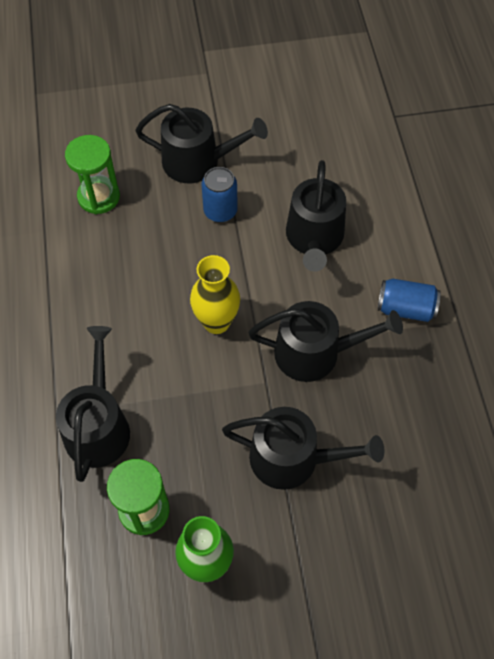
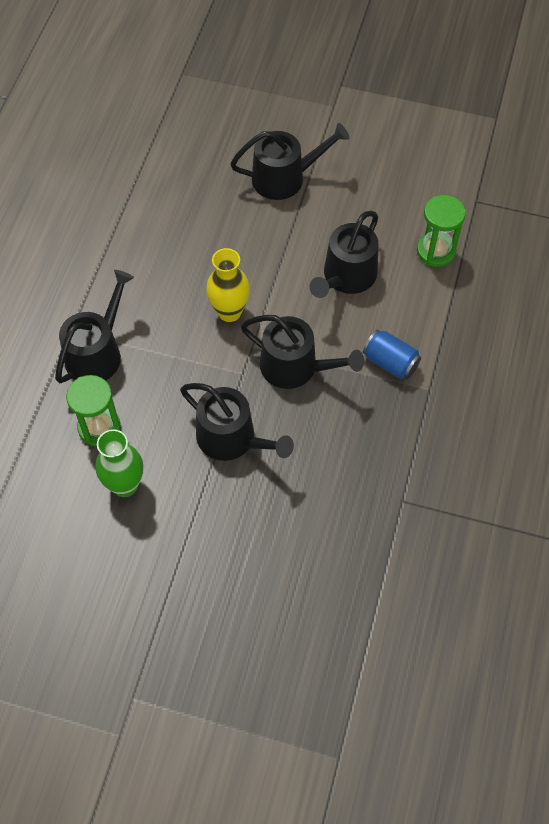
camera: 25 degrees right, 0 degrees up
green hourglass [65,135,120,214] -> green hourglass moved to [417,195,466,267]
black watering can [135,104,268,183] -> black watering can turned 45 degrees counterclockwise [230,123,349,200]
blue can [202,167,238,222] -> none

